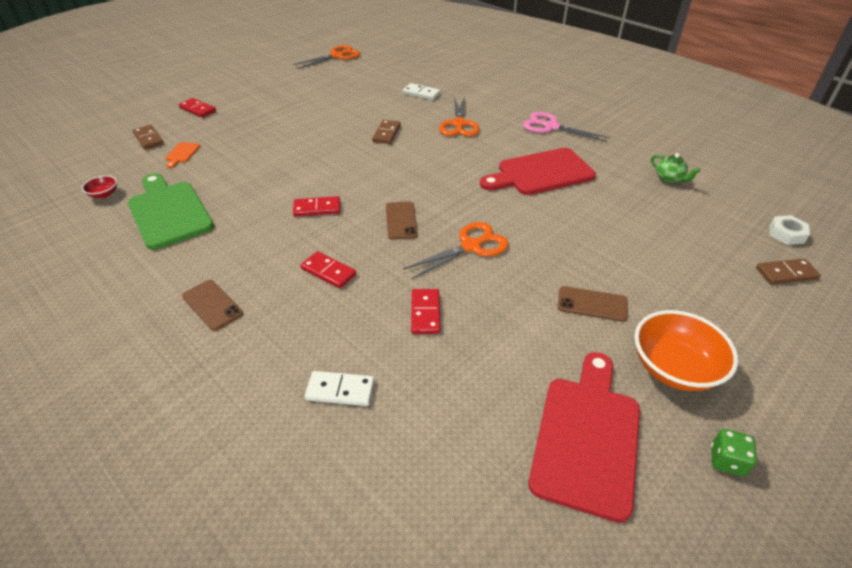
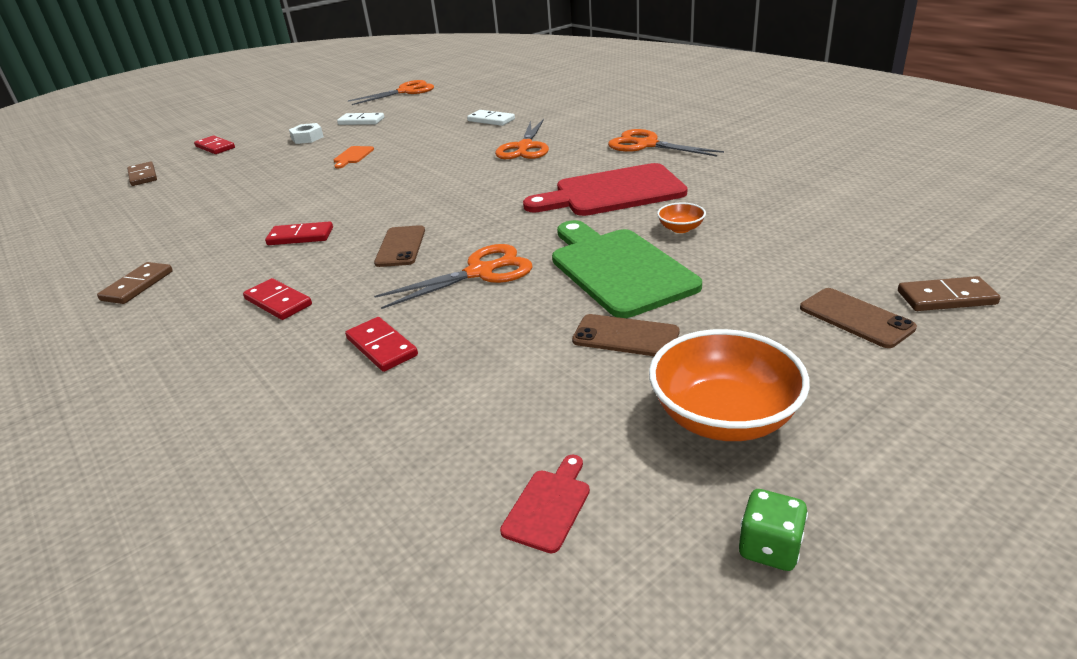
camera: 10 degrees right, 10 degrees down
red bowl [82,175,117,198] -> none
green cutting board [128,173,214,250] -> green cutting board moved to [552,220,702,318]
orange cutting board [165,142,200,168] -> orange cutting board moved to [334,146,374,169]
brown phone [182,280,243,331] -> brown phone moved to [800,288,917,348]
white domino [305,371,374,406] -> white domino moved to [337,113,384,125]
brown domino [372,120,401,144] -> brown domino moved to [97,262,173,304]
red domino [411,289,440,334] -> red domino turned 45 degrees counterclockwise [345,317,418,372]
pink scissors [523,112,610,142] -> orange scissors [608,129,724,157]
red cutting board [529,352,640,523] -> red cutting board [500,455,590,553], size x0.42
green teapot [651,153,700,183] -> none
white nut [770,215,810,245] -> white nut moved to [289,123,324,144]
none -> orange bowl [657,203,706,233]

